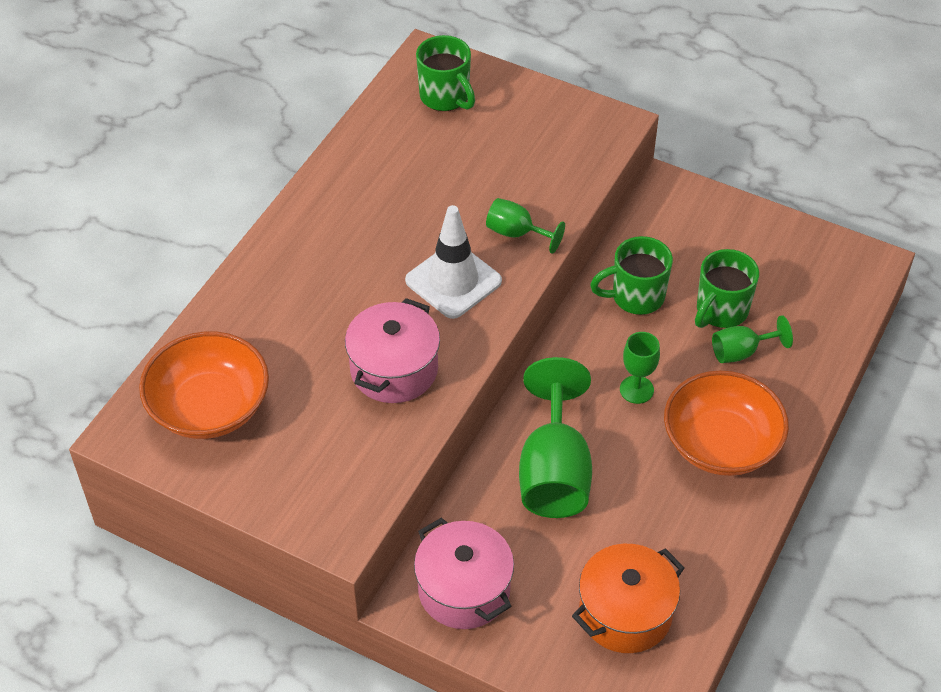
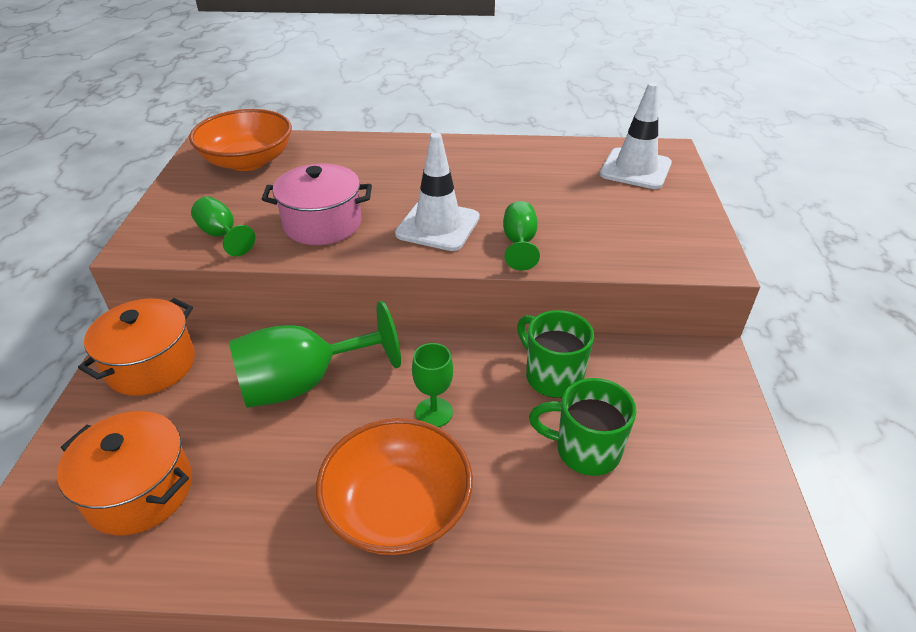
camera: 65 degrees right, 10 degrees down
pink pot [414,517,514,629] -> orange pot [78,298,195,396]
green mug [416,35,475,111] -> white traffic cone [600,82,672,189]
green goblet [712,315,793,363] -> green goblet moved to [191,197,255,256]

